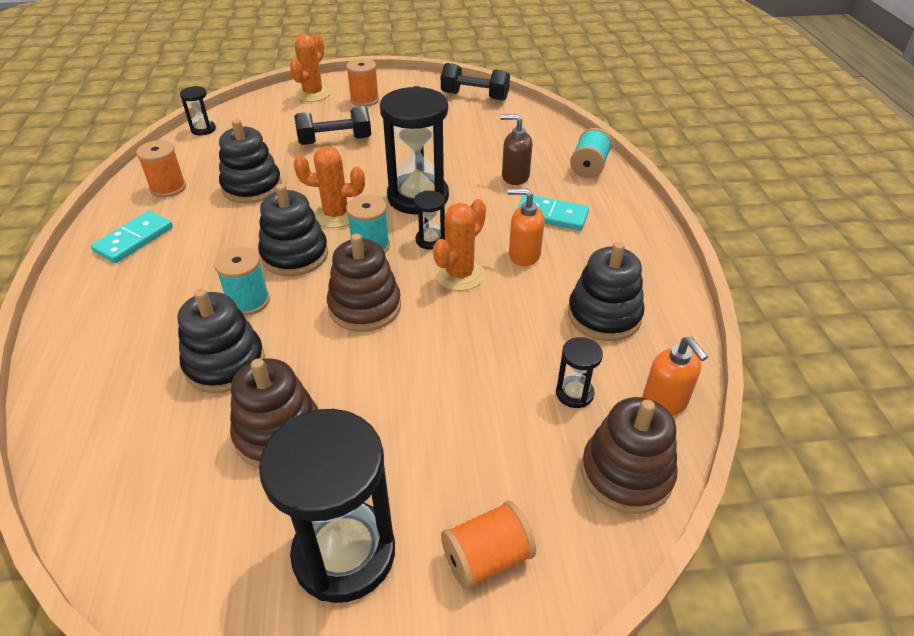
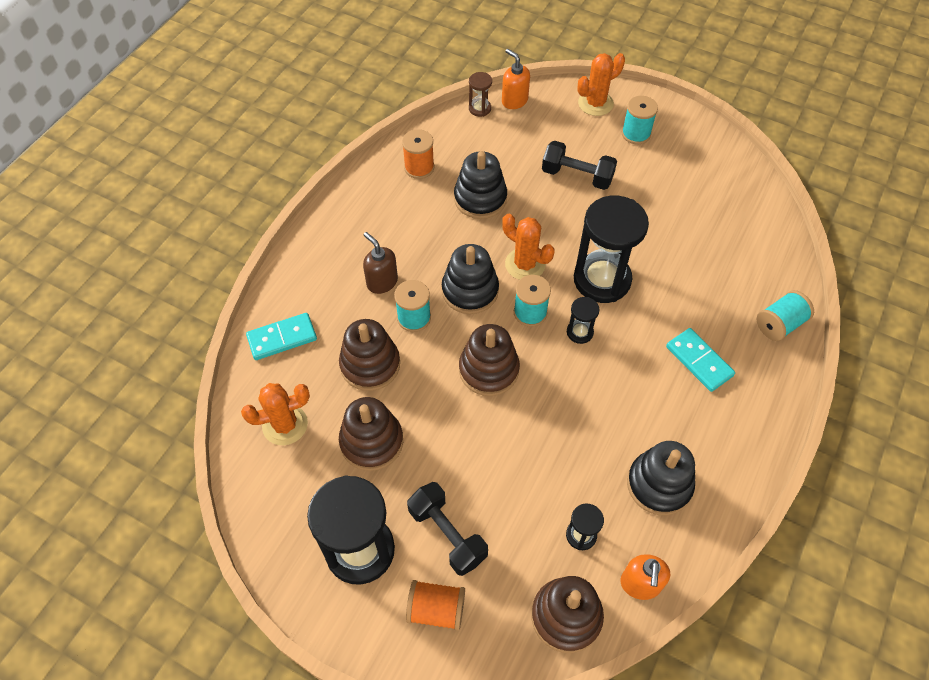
camera: 35 degrees right, 15 degrees up
turquoise domino [91,211,173,263] -> turquoise domino moved to [246,313,317,360]
black stacking toy [178,289,265,393] -> brown stacking toy [339,319,400,391]
black hourglass [180,86,216,135] -> brown hourglass [469,72,492,117]
orange spool [346,59,379,107] -> turquoise spool [622,96,658,144]
orange cactus [433,199,486,291] -> orange cactus moved to [241,383,310,445]
black dumbbell [441,63,510,101] -> black dumbbell moved to [407,482,488,576]
brown soap dispenser [500,114,533,185] -> brown soap dispenser moved to [363,232,398,294]
orange soap dispenser [508,189,545,266] -> orange soap dispenser moved to [502,49,530,109]

